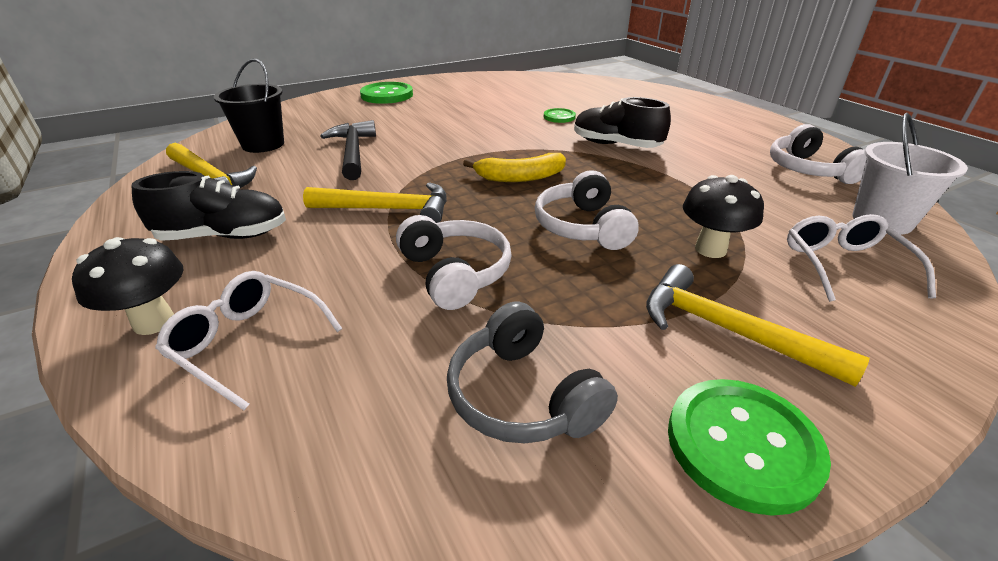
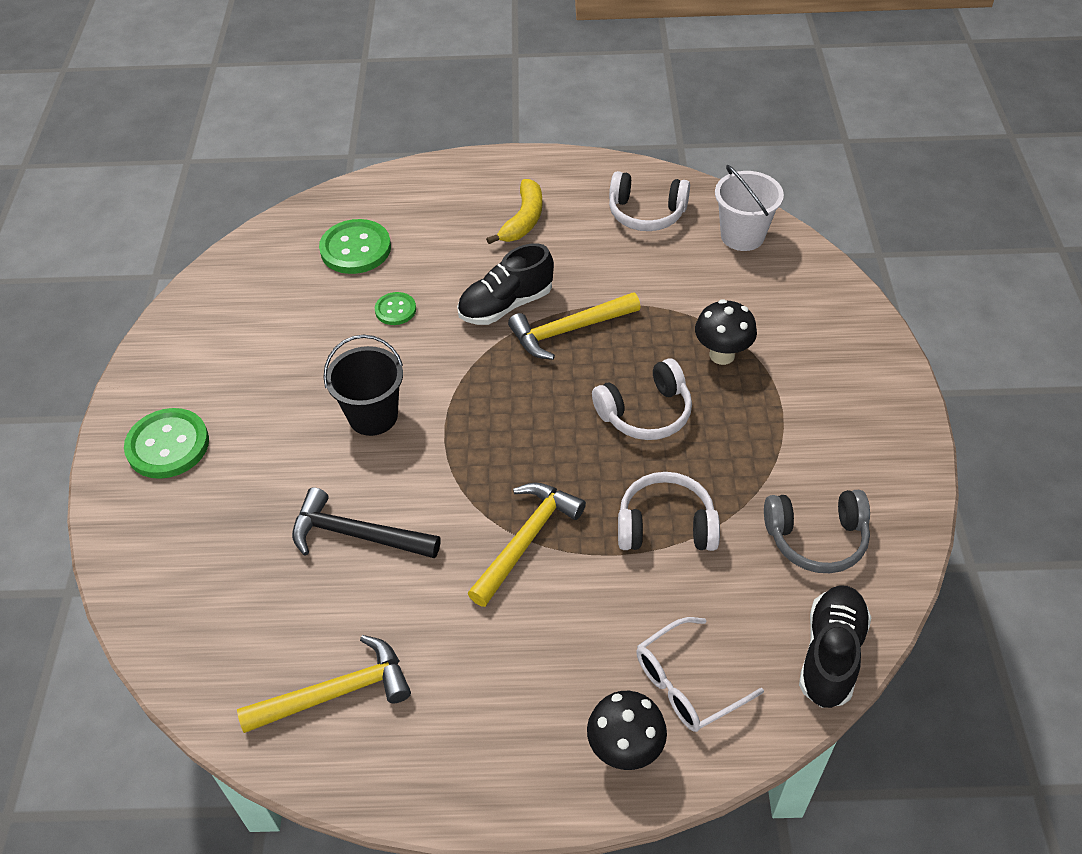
camera: 60 degrees left, 15 degrees up
black shoe [131,171,286,241] -> black shoe moved to [799,585,872,708]
black bucket [214,59,284,153] -> black bucket moved to [323,335,403,436]
yellow banana [463,153,566,182] -> yellow banana moved to [486,179,543,244]
white headphones [535,170,639,250] -> white headphones turned 45 degrees counterclockwise [592,358,692,440]
yellow hammer [646,264,870,387] -> yellow hammer moved to [508,292,641,360]
green button [668,379,831,516] -> green button moved to [319,219,391,274]
white glasses [787,214,936,302] -> none

